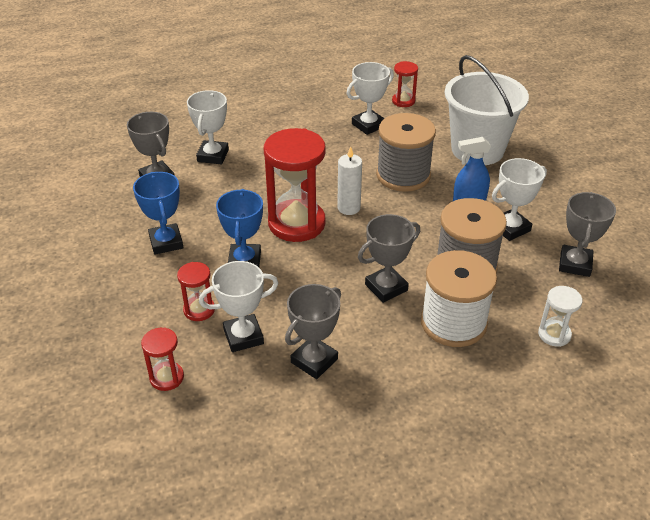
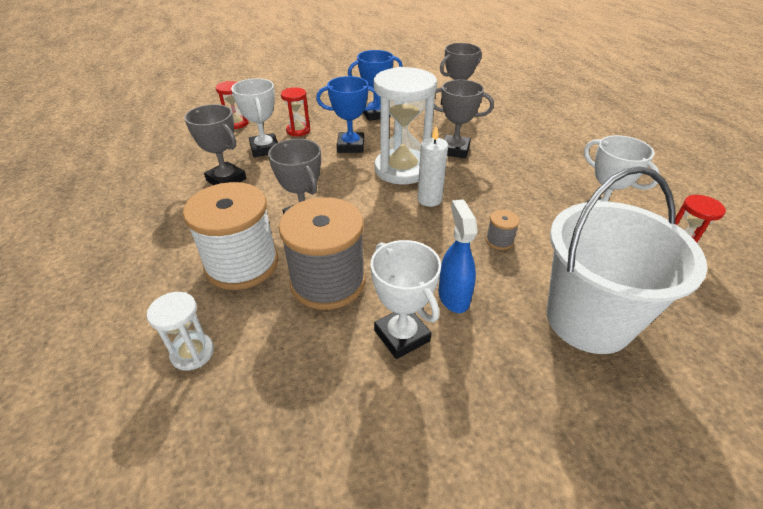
camera: 90 degrees right, 0 degrees up
white trophy [187,90,229,164] -> none
red hourglass [264,128,326,242] -> white hourglass [374,67,437,185]
grey spool [376,113,436,192] -> grey spool [486,210,520,250], size x0.41
grey trophy [559,192,616,277] -> grey trophy moved to [434,79,494,158]

